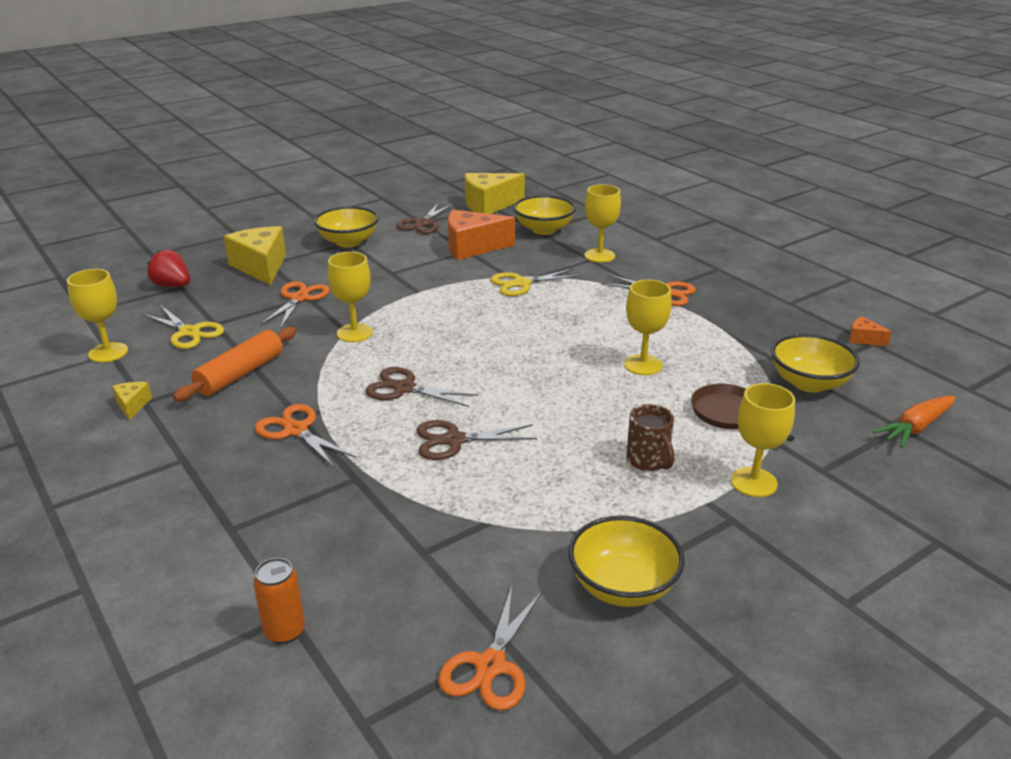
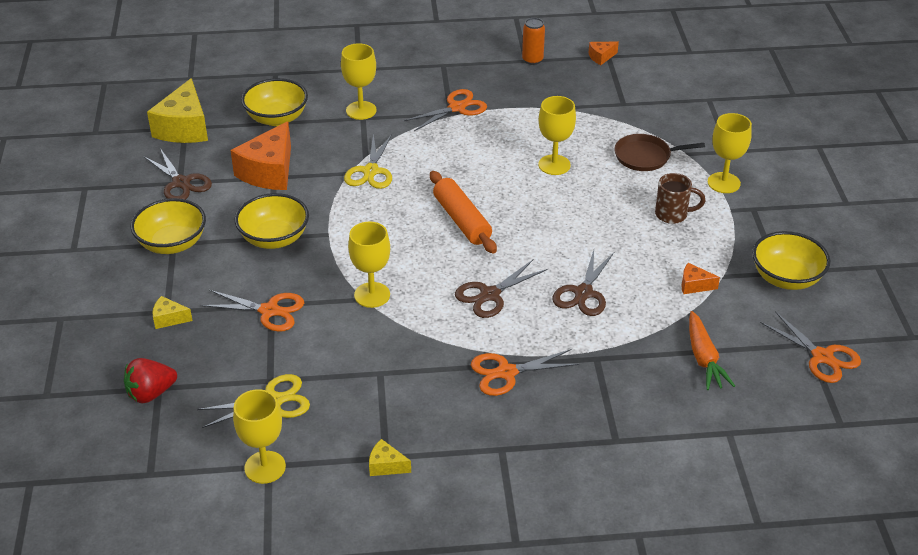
camera: 60 degrees left, 10 degrees up
orange rolling pin [173,327,297,401] -> orange rolling pin moved to [430,171,497,254]
yellow cheese [224,226,286,285] -> yellow cheese [152,296,193,329], size x0.46
orange can [253,558,305,644] -> orange can moved to [522,18,545,65]
orange scissors [260,281,330,329] -> orange scissors turned 150 degrees clockwise [201,290,304,332]
yellow bowl [771,334,860,393] -> yellow bowl moved to [235,193,309,249]
orange carrot [873,396,956,448] -> orange carrot moved to [689,311,735,390]
none -> orange cheese [681,263,720,294]

